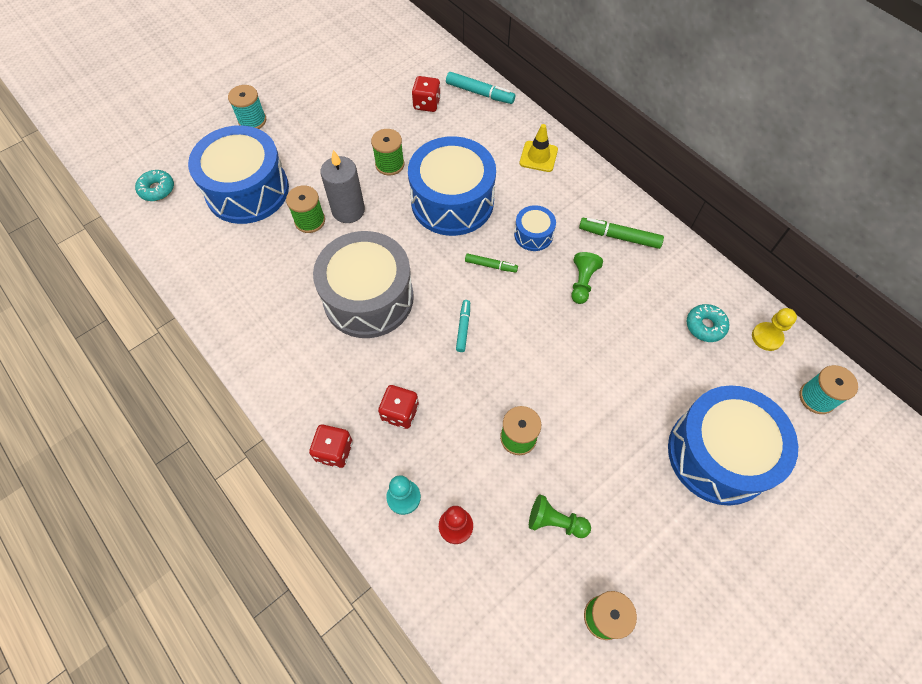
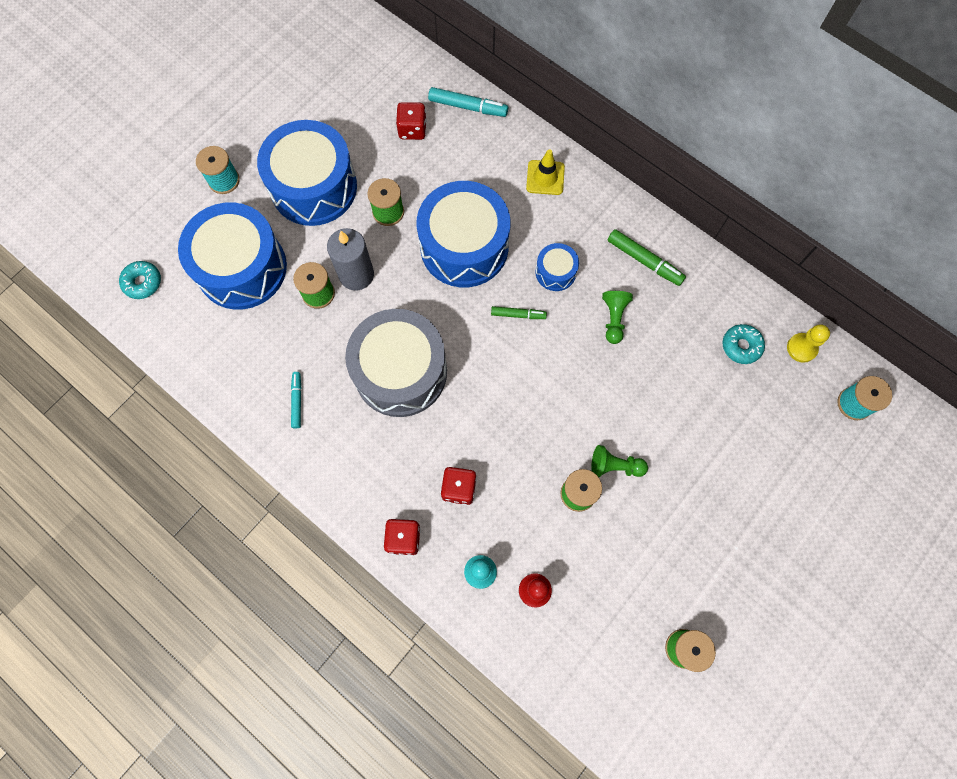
camera: 10 degrees left, 10 degrees up
turquoise marker [456,300,470,352] -> turquoise marker moved to [291,372,302,429]
green pawn [529,494,591,538] -> green pawn moved to [591,445,648,477]
green marker [579,218,664,249] -> green marker turned 150 degrees counterclockwise [607,229,686,286]
blue drum [668,385,798,506] -> blue drum moved to [257,120,357,226]

